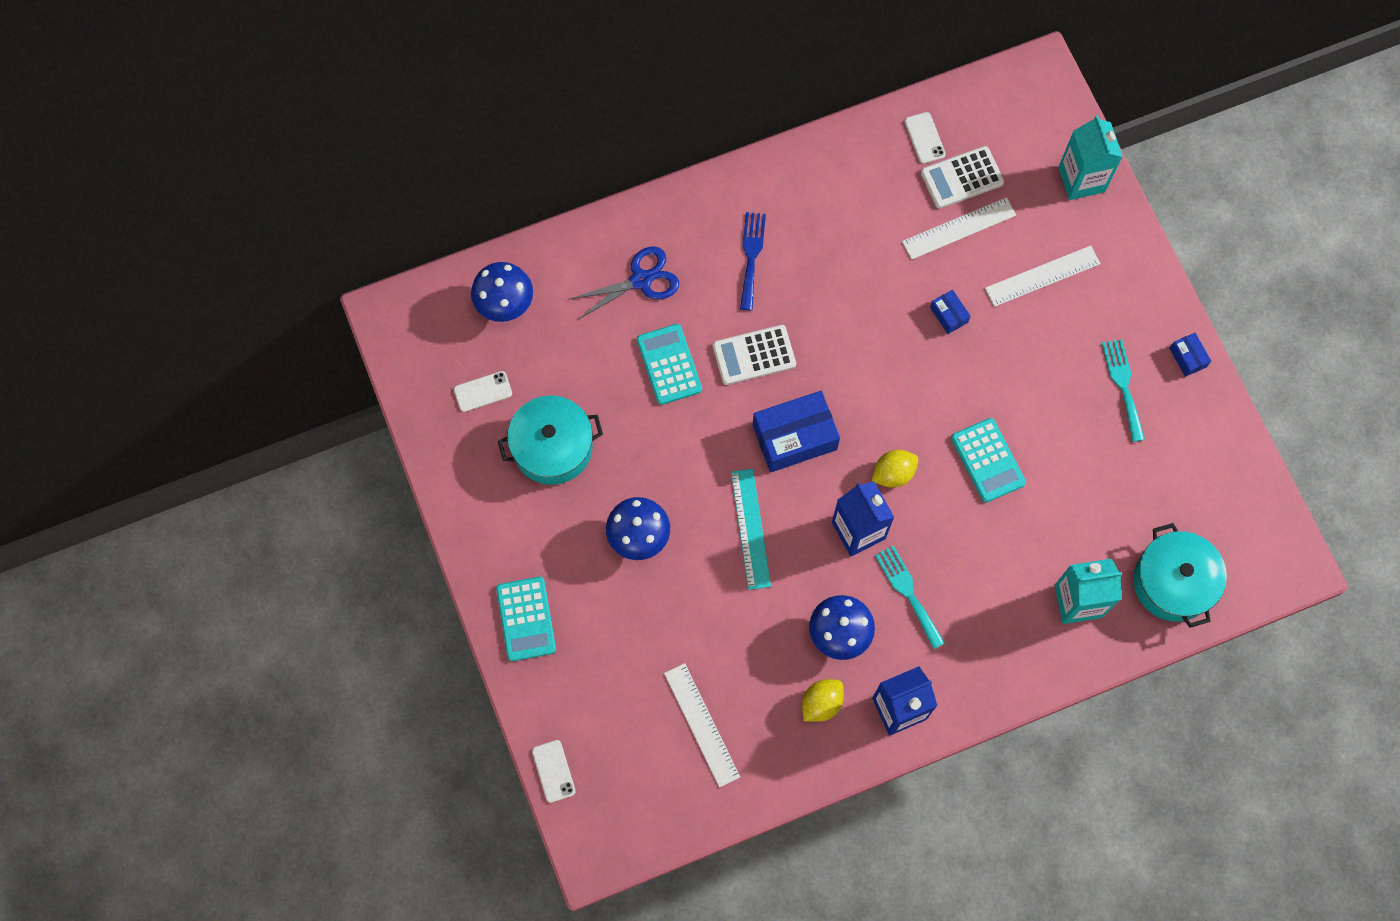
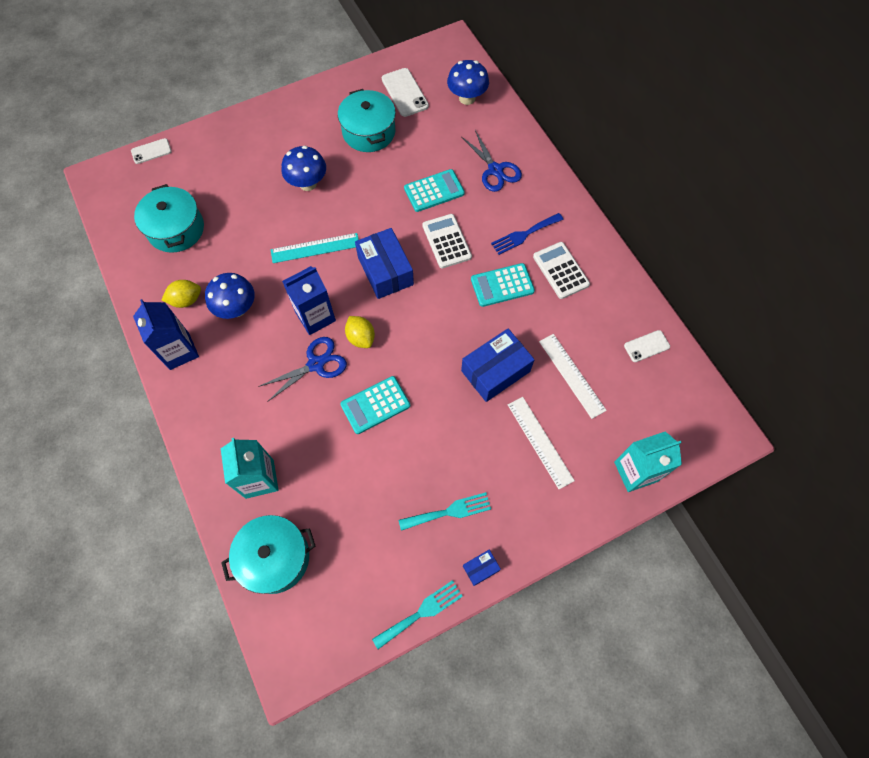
camera: 85 degrees right, 5 degrees down
white phone [454,371,512,412] -> white phone [382,68,429,117], size x1.59
turquoise calculator [496,577,556,661] -> turquoise calculator moved to [471,263,535,307]
white ruler [664,663,740,787] -> turquoise pot [134,184,204,253]
blue fork [740,212,766,311] -> blue fork turned 150 degrees clockwise [491,213,564,255]
yellow lemon [802,679,844,722] -> yellow lemon turned 60 degrees counterclockwise [162,280,201,308]
turquoise fork [875,545,945,649] -> turquoise fork moved to [372,580,463,649]
white calculator [921,146,1004,209] -> white calculator moved to [533,242,590,299]
blue box [930,290,971,334] -> blue box [461,329,535,402], size x2.11
none -> blue scissors [258,337,347,402]

